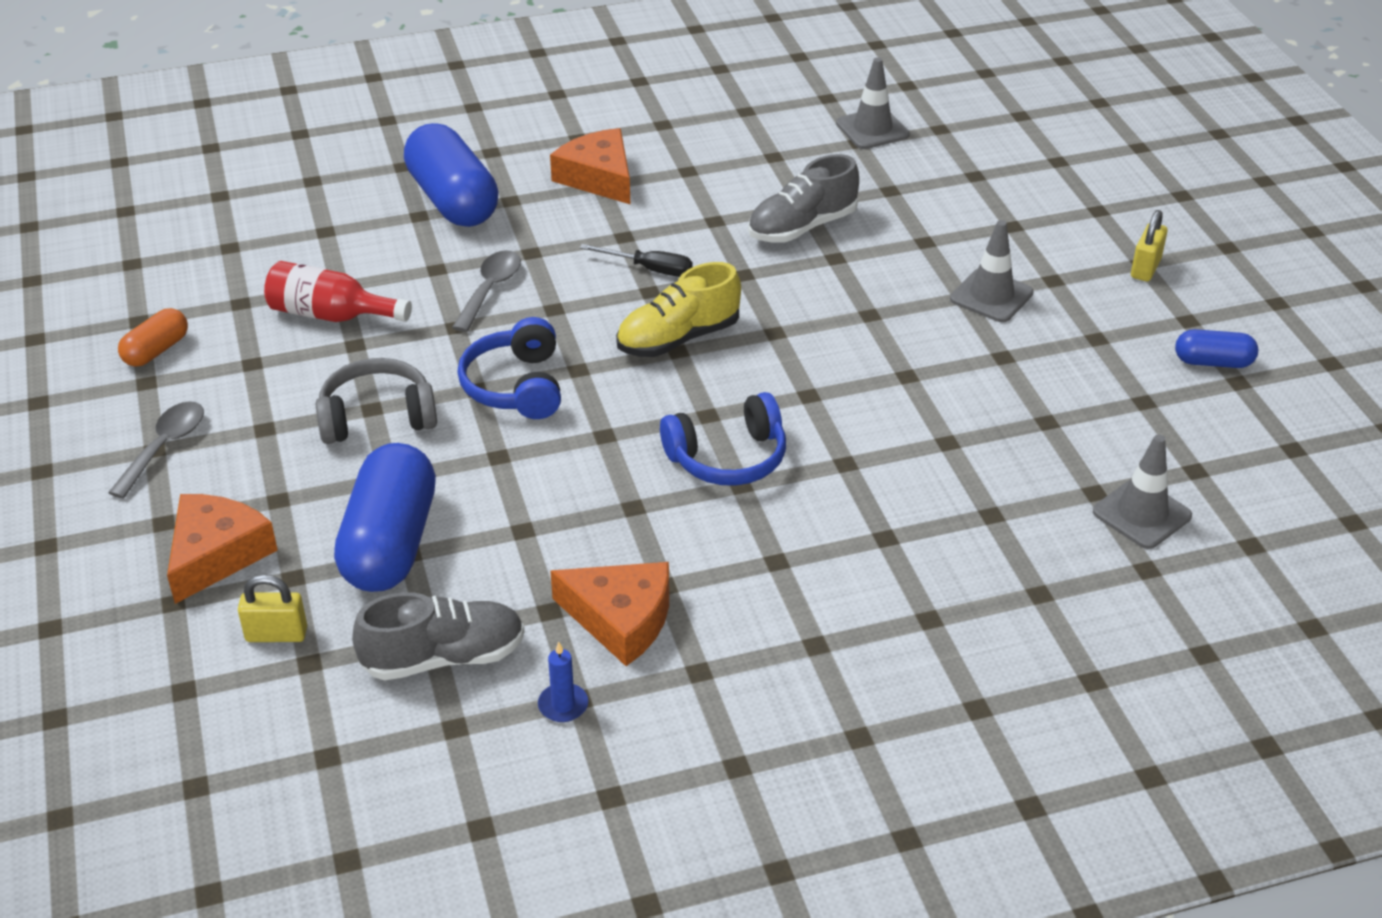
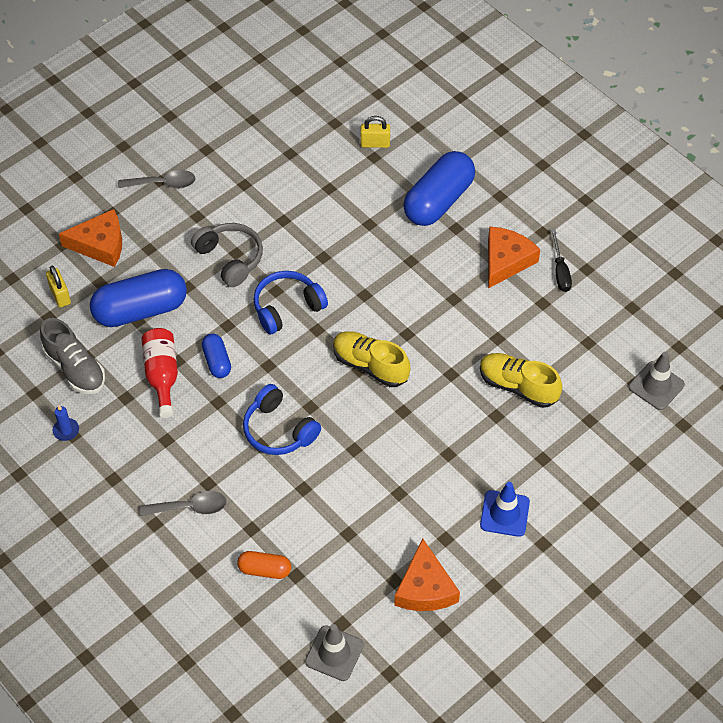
camera: 65 degrees right, 15 degrees up
orange capsule [118,308,188,367] -> orange capsule moved to [237,551,291,579]
red bottle [264,261,412,322] -> red bottle moved to [141,328,178,418]
grey spoon [452,250,521,332] -> grey spoon moved to [139,491,227,516]
orange cheese [550,562,669,666] -> orange cheese moved to [394,538,460,611]
black screwdriver [580,244,692,277] -> black screwdriver moved to [551,229,572,292]
grey shoe [748,154,859,243] -> yellow shoe [480,353,562,408]
grey traffic cone [950,220,1033,322] -> blue traffic cone [480,482,530,537]
yellow padlock [1131,210,1168,281] -> yellow padlock moved to [360,116,390,148]
blue capsule [1175,329,1258,368] -> blue capsule moved to [202,334,231,378]

